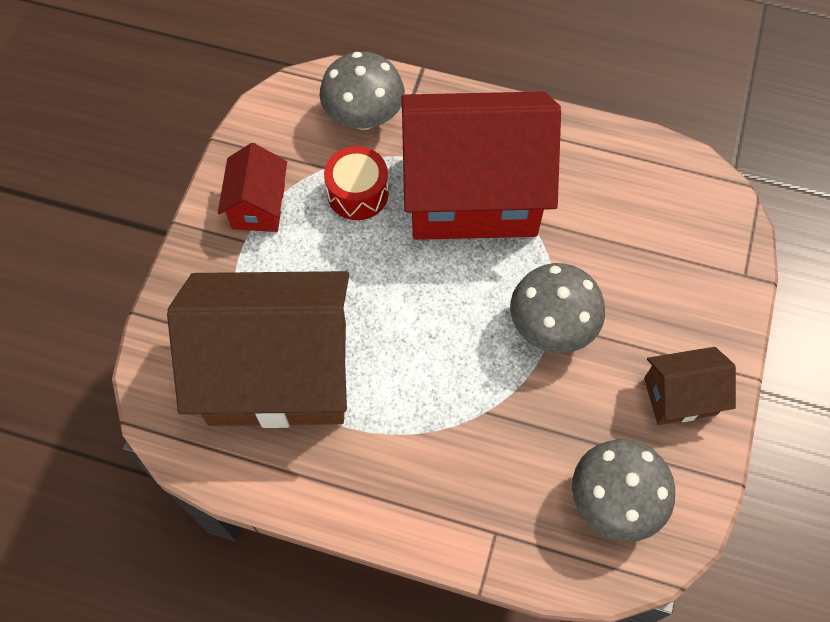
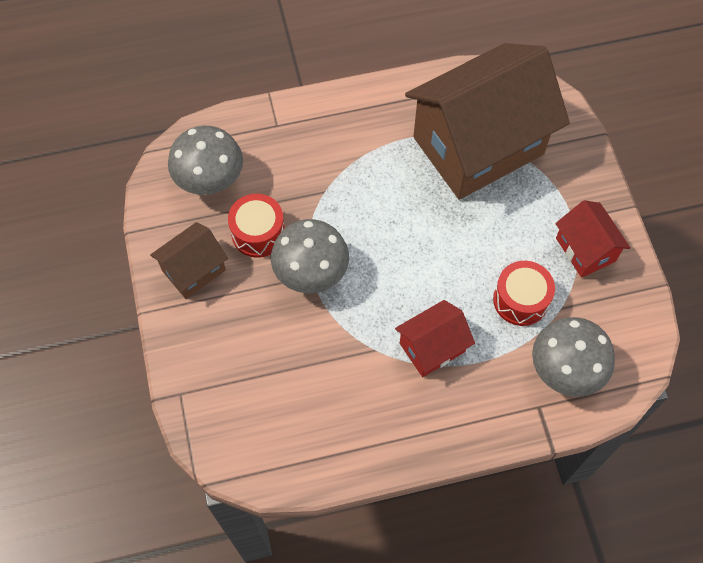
camera: 150 degrees right, 0 degrees up
red house [401,92,561,240] -> red house [395,300,475,377], size x0.46
none -> red drum [228,194,285,258]

